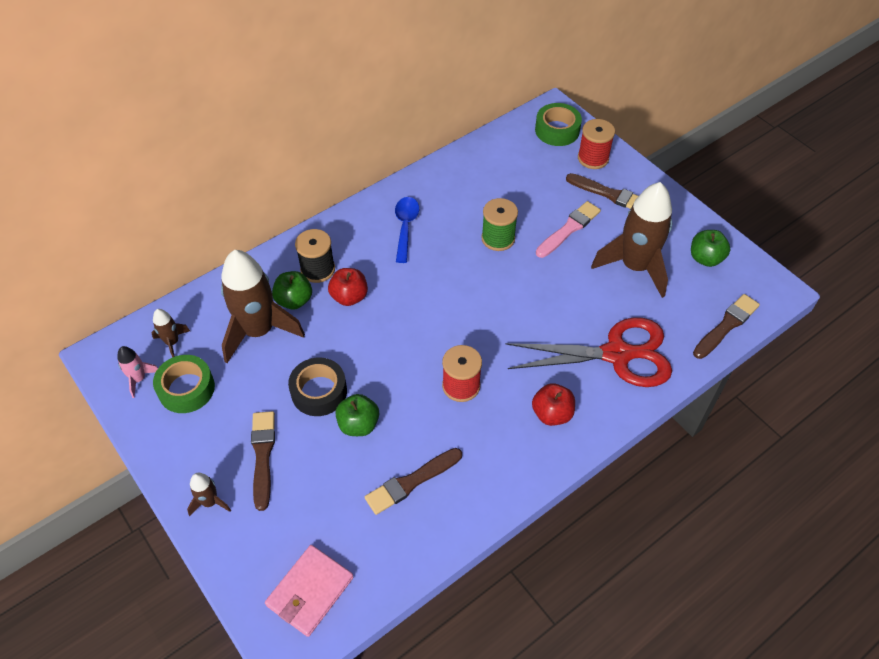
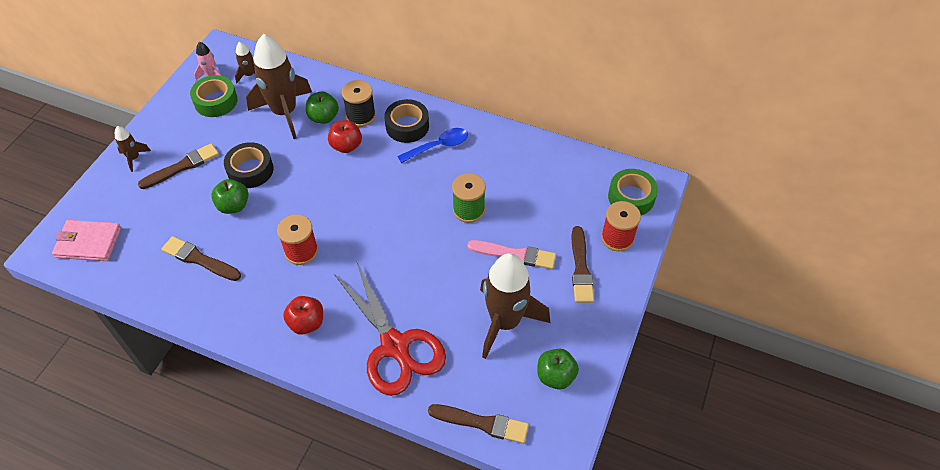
camera: 60 degrees right, 0 degrees up
none -> black tape [384,99,429,143]

